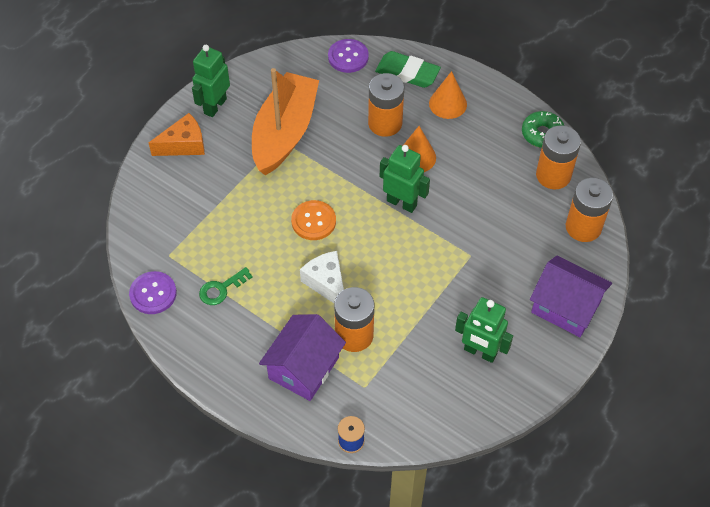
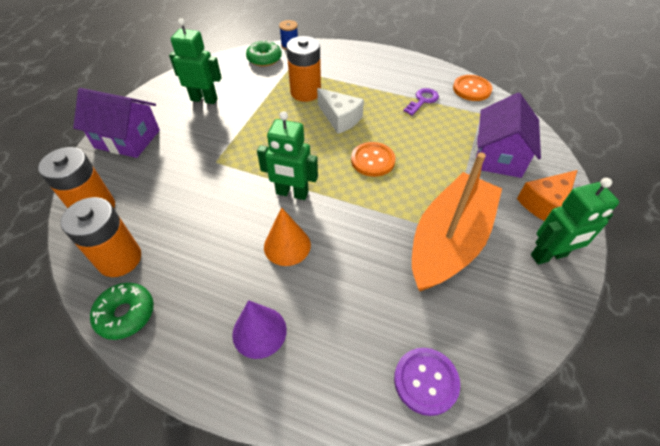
camera: 165 degrees right, 5 degrees down
purple button [129,271,177,314] -> orange button [453,75,493,101]
green robot [192,45,230,117] -> green robot turned 60 degrees clockwise [531,178,619,265]
green key [199,267,253,305] -> purple key [403,88,439,116]
orange boat [252,68,319,175] -> orange boat turned 150 degrees counterclockwise [412,152,502,291]
purple house [259,314,346,401] -> purple house moved to [475,93,541,178]
orange battery [368,73,404,137] -> none
green eraser [375,51,441,88] -> none
orange cone [429,71,467,119] -> purple cone [232,300,287,359]
none -> green donut [246,40,282,67]

